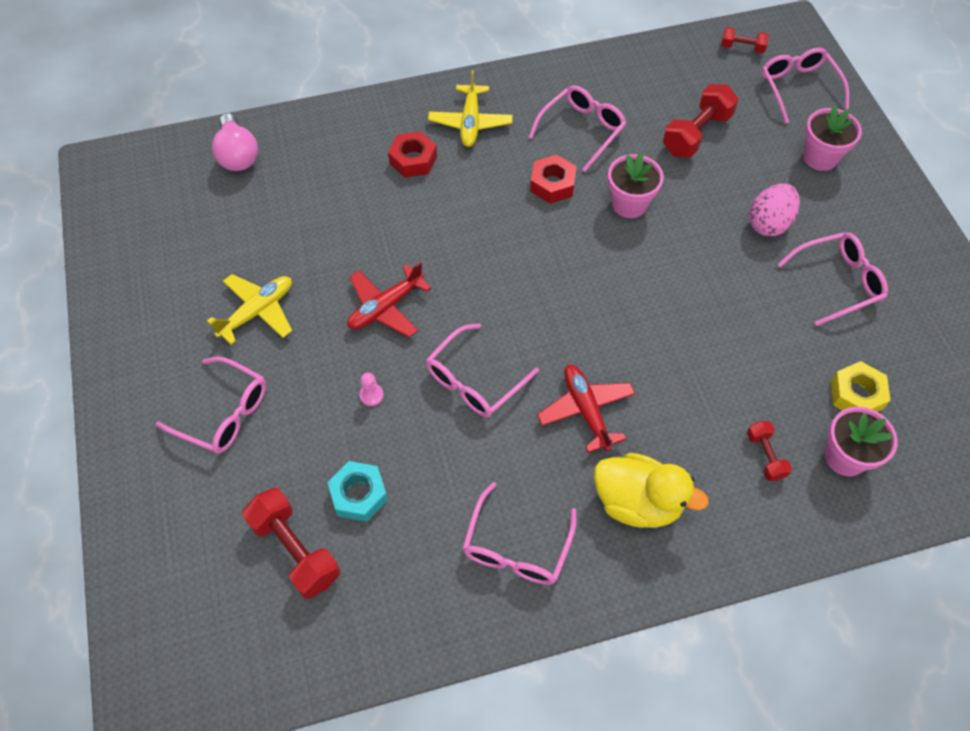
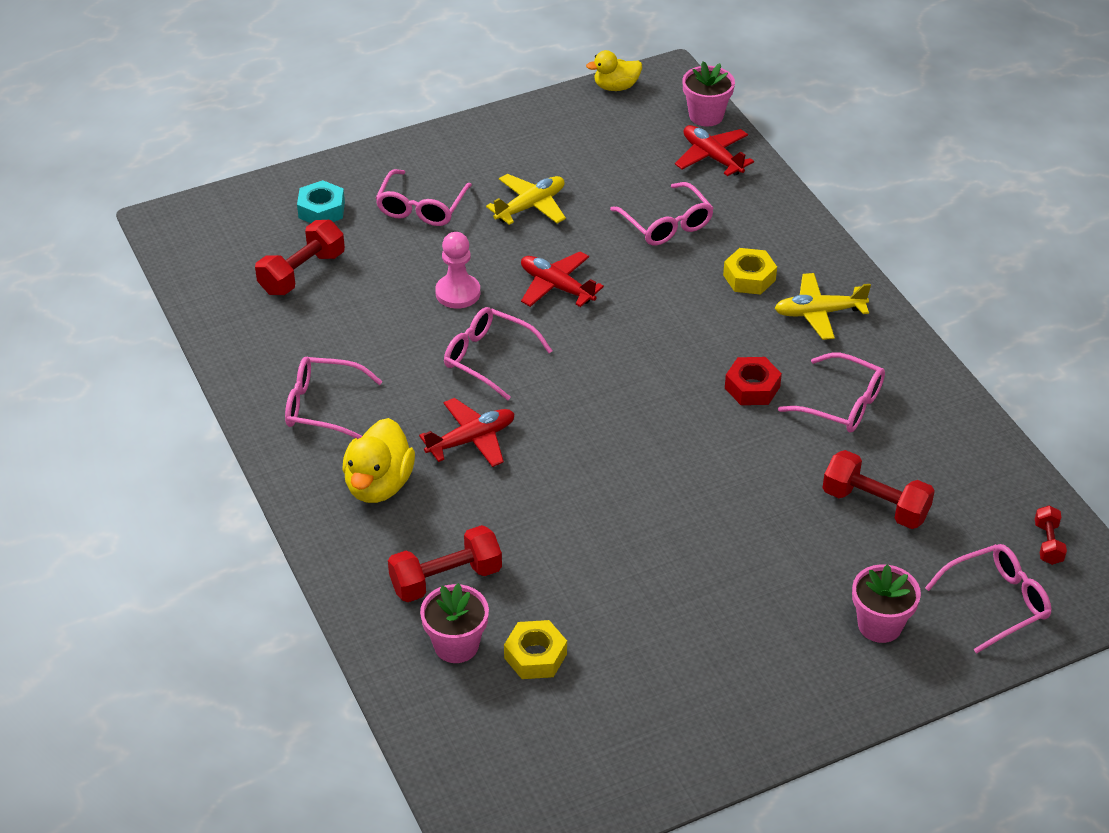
camera: 80 degrees right, 15 degrees down
yellow plane [207,274,292,345] -> yellow plane turned 75 degrees counterclockwise [486,174,566,225]
pink light bulb [212,113,258,171] -> red plane [675,125,754,176]
turquoise nut [327,461,388,522] -> turquoise nut moved to [297,180,345,223]
pink pawn [359,373,384,406] -> pink pawn [435,232,480,309], size x1.99
red nut [388,131,437,178] -> yellow nut [723,248,777,294]
pink flower pot [608,153,664,218] -> pink flower pot moved to [682,61,735,126]
red dumbbell [747,421,792,481] -> red dumbbell [388,525,502,602], size x1.80
pink egg [749,183,800,236] -> none
pink glasses [778,232,888,326] -> pink glasses moved to [610,182,714,246]
none -> yellow duck [586,50,642,91]

